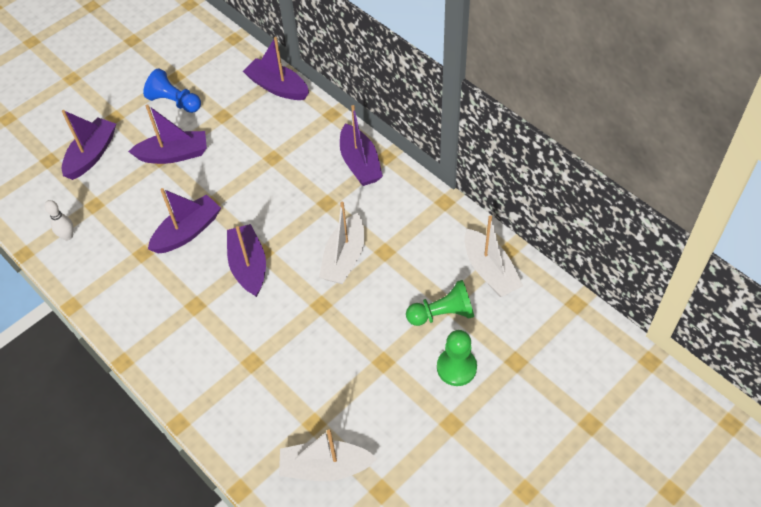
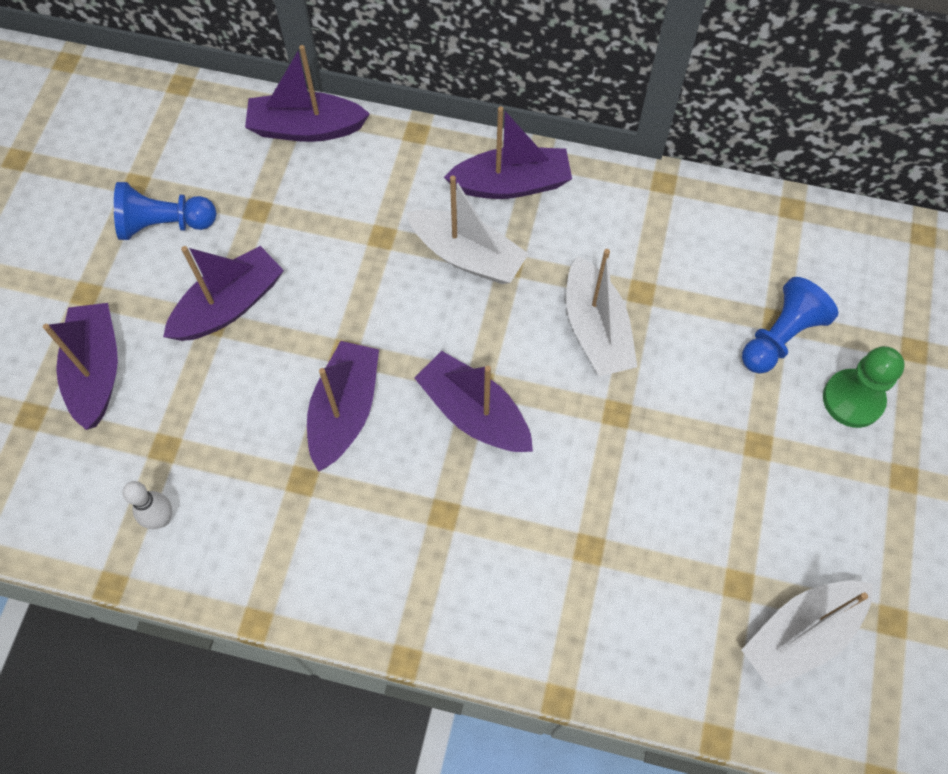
camera: 35 degrees left, 10 degrees up
purple boat [340,105,383,186] -> purple boat turned 45 degrees counterclockwise [444,106,572,199]
green pawn [406,280,474,326] -> blue pawn [742,277,838,374]
white boat [464,215,523,297] -> white boat moved to [407,176,529,284]

